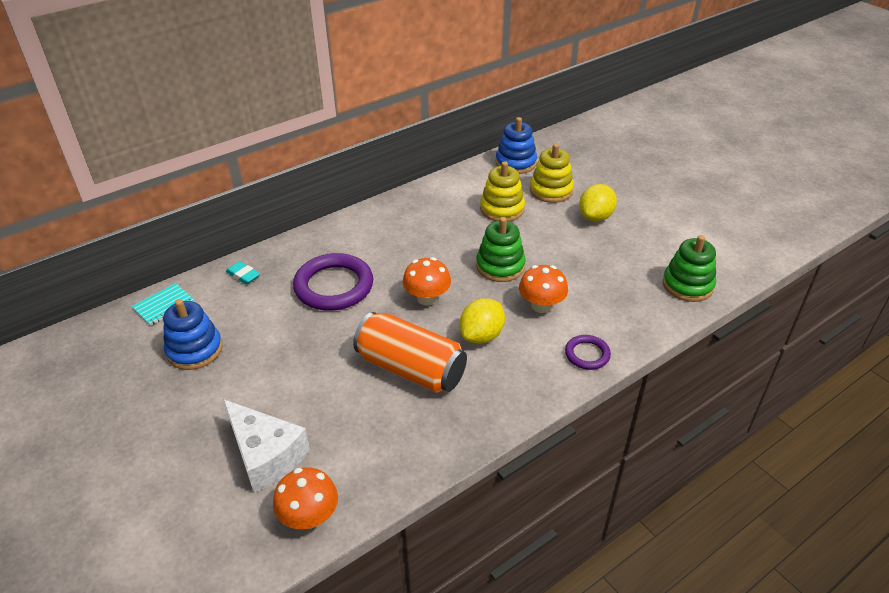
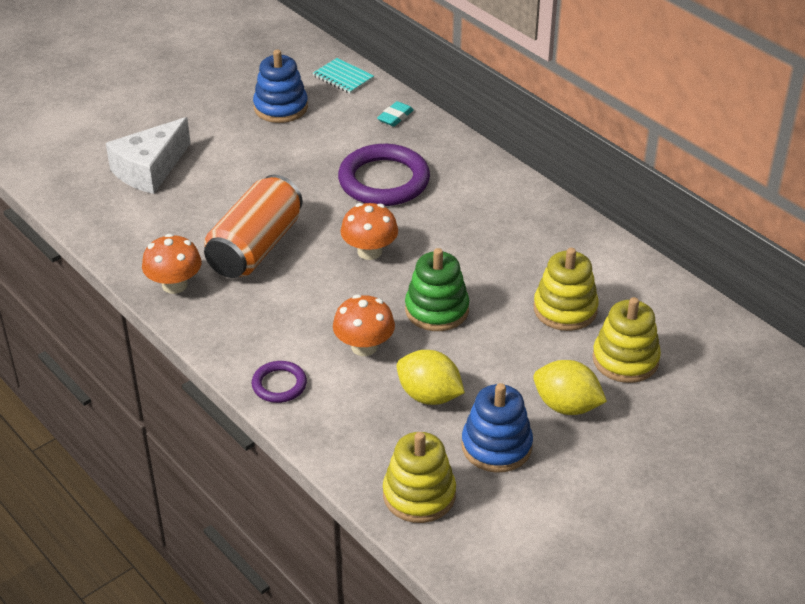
camera: 85 degrees right, 0 degrees up
orange mushroom [273,468,338,529] -> orange mushroom moved to [142,234,202,294]
yellow lemon [460,298,505,344] -> yellow lemon moved to [397,350,465,405]
blue stacking toy [496,117,537,174] -> blue stacking toy moved to [462,383,533,473]
green stacking toy [662,235,716,302] -> yellow stacking toy [383,432,456,523]

